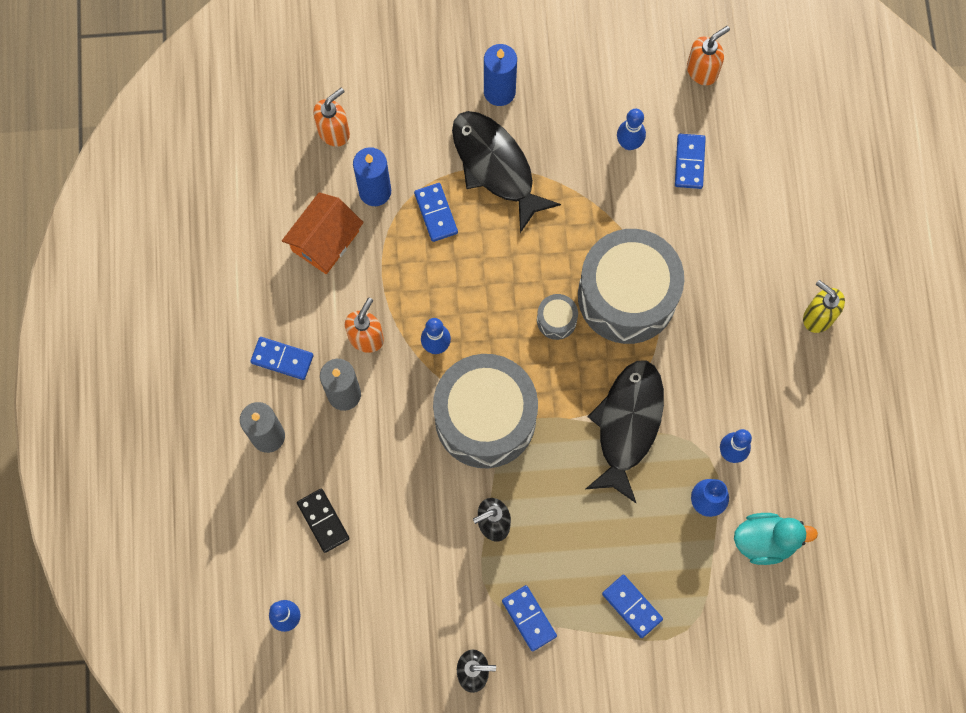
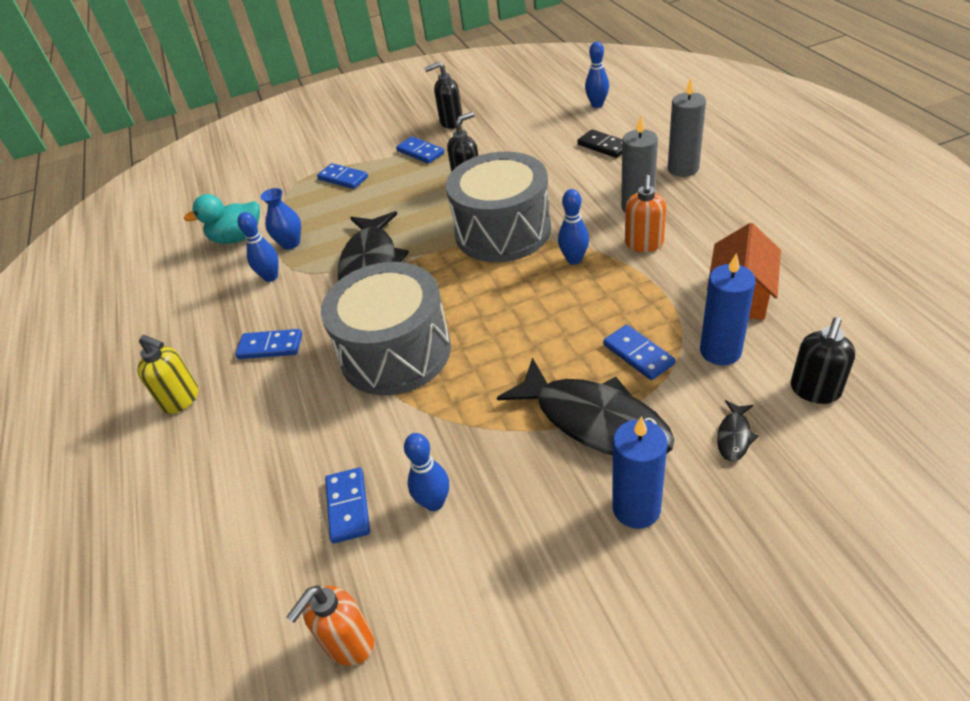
camera: 170 degrees right, 30 degrees down
blue domino [250,337,313,380] -> blue domino moved to [236,329,302,359]
orange soap dispenser [313,88,350,147] -> black soap dispenser [791,317,855,404]
grey drum [537,294,578,340] -> none
none -> black fish [717,400,759,461]

